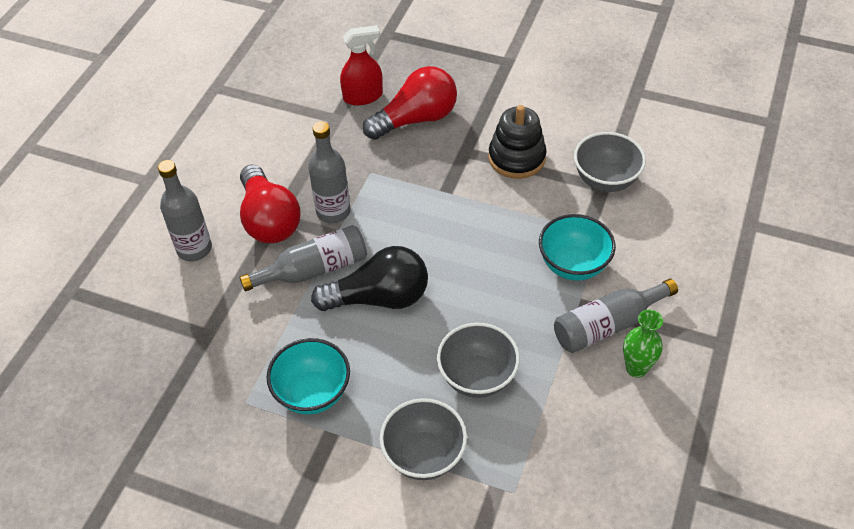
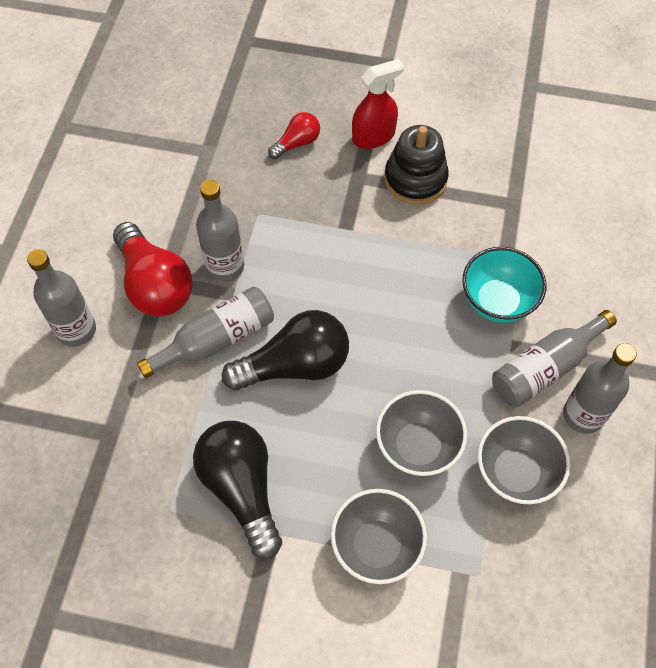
camera: 10 degrees left, 10 degrees up
turquoise bowl [267,338,350,414] -> black light bulb [193,421,282,559]
red spray bottle [340,25,383,106] -> red spray bottle moved to [352,59,404,149]
red light bulb [363,66,457,140] -> red light bulb [268,112,320,159], size x0.53
grey bowl [574,132,646,192] -> grey bowl moved to [478,416,571,504]
green vase [623,310,663,378] -> grey bottle [563,343,637,434]

